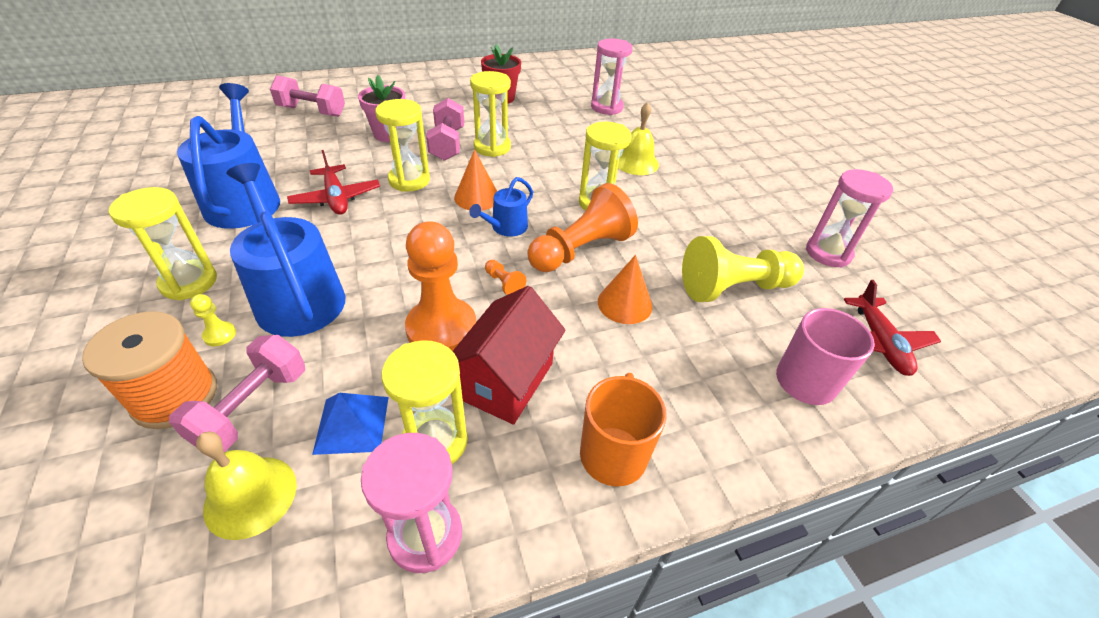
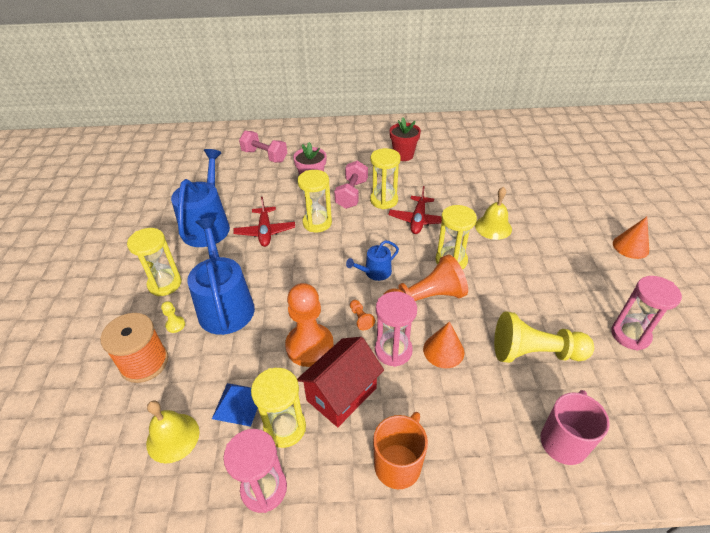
camera: 20 degrees right, 0 degrees up
pink dumbbell [169,335,305,452] -> none
orange cone [454,150,497,211] -> orange cone moved to [613,217,649,259]
pink hourglass [591,39,632,115] -> pink hourglass moved to [375,291,417,367]
red plane [844,280,941,376] -> red plane moved to [388,186,442,234]

